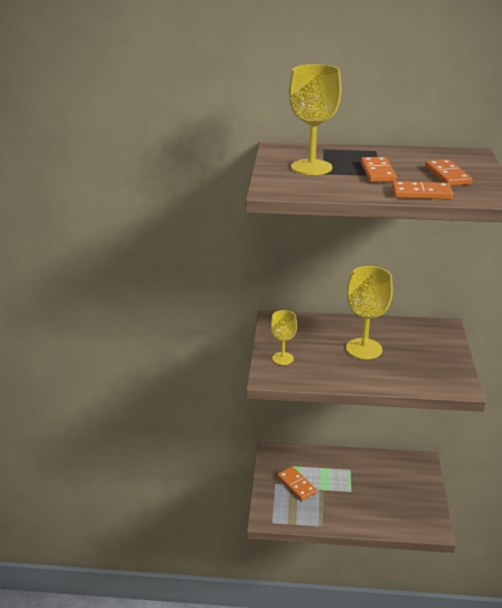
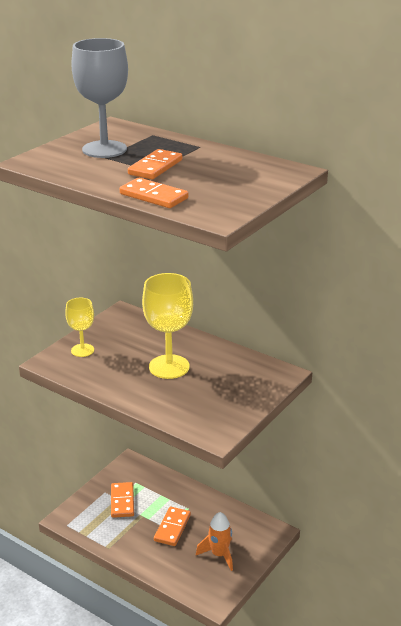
camera: 30 degrees right, 0 degrees up
yellow goblet [289,64,341,175] -> grey goblet [71,38,128,158]
orange domino [425,159,472,186] -> orange domino moved to [154,507,191,546]
none -> orange rocket [196,512,233,571]

